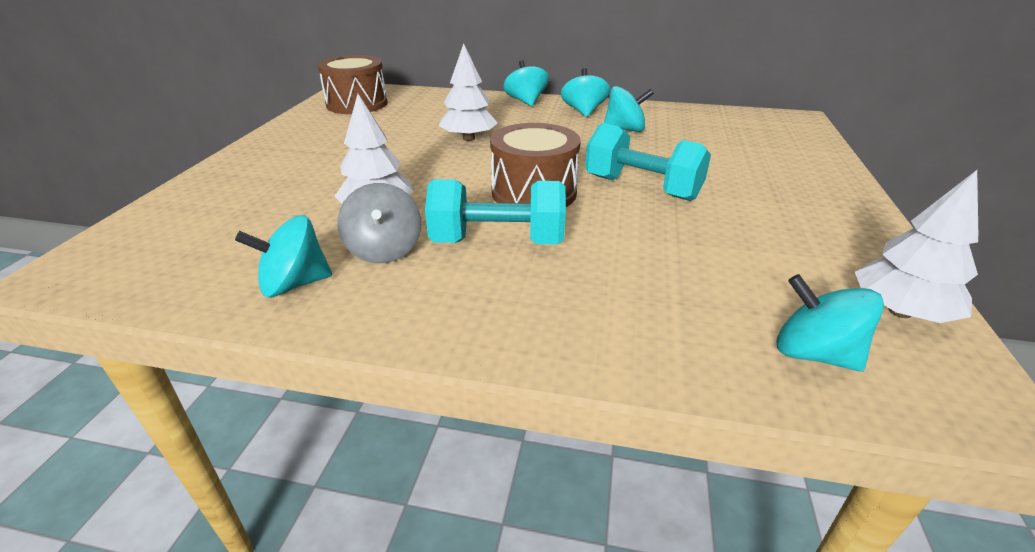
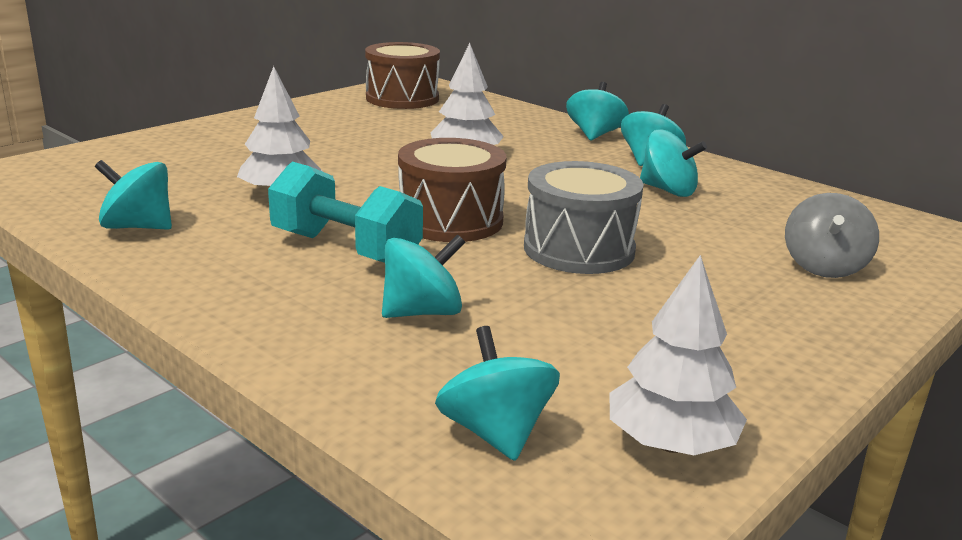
camera: 30 degrees right, 10 degrees down
grey spinning top [338,183,421,263] -> grey spinning top moved to [785,193,879,278]
turquoise dumbbell [585,123,711,201] -> grey drum [524,161,644,274]
none -> turquoise spinning top [382,234,466,318]

